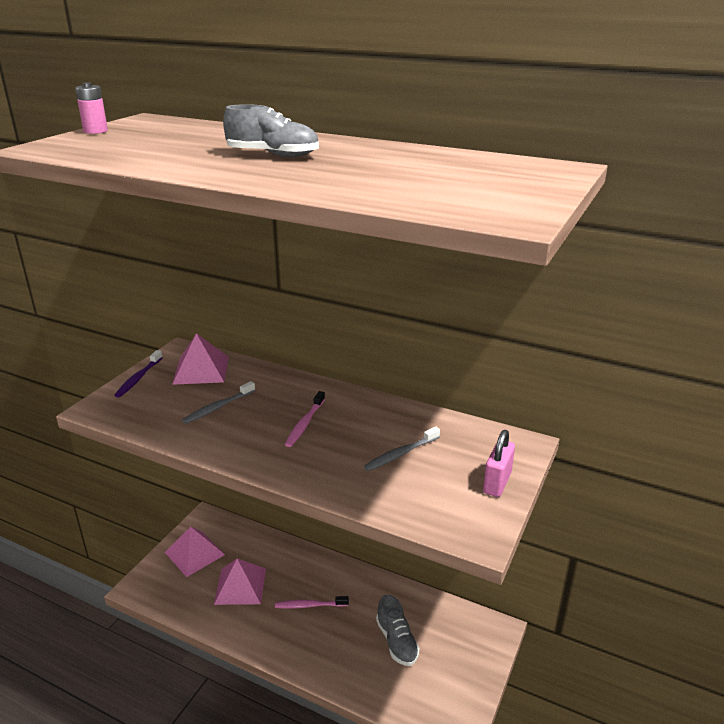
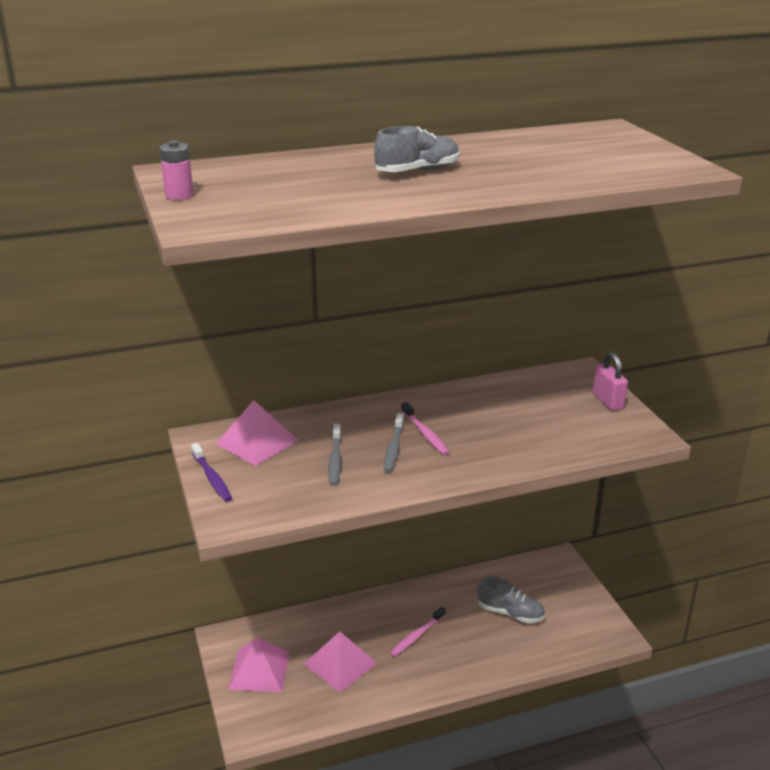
camera: 45 degrees left, 0 degrees up
grey toothbrush [364,427,440,471] -> grey toothbrush moved to [384,413,404,473]

